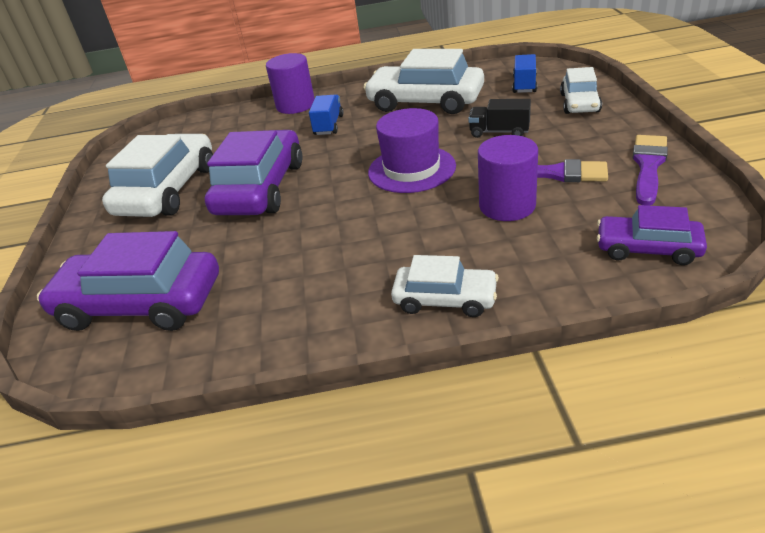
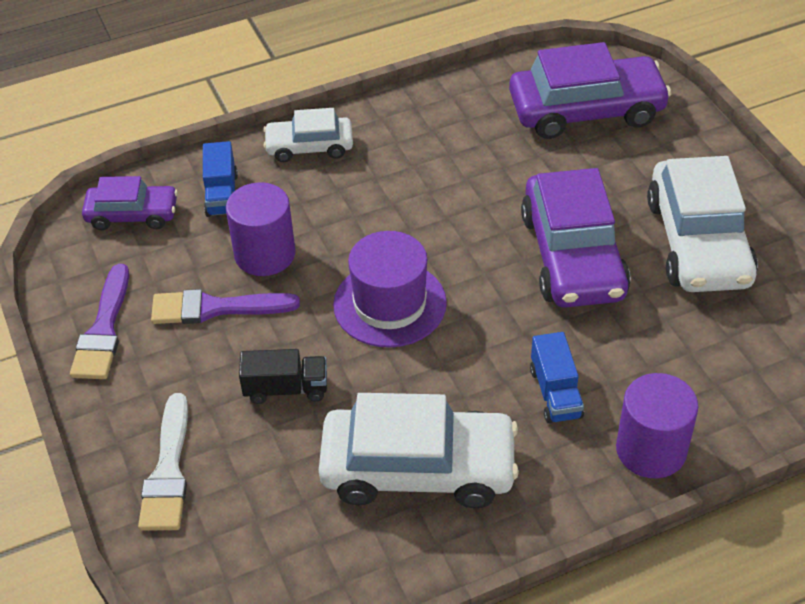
camera: 160 degrees right, 10 degrees up
blue truck [512,54,537,93] -> blue truck moved to [203,141,238,217]
white car [560,67,602,114] -> white brush [138,393,188,531]

